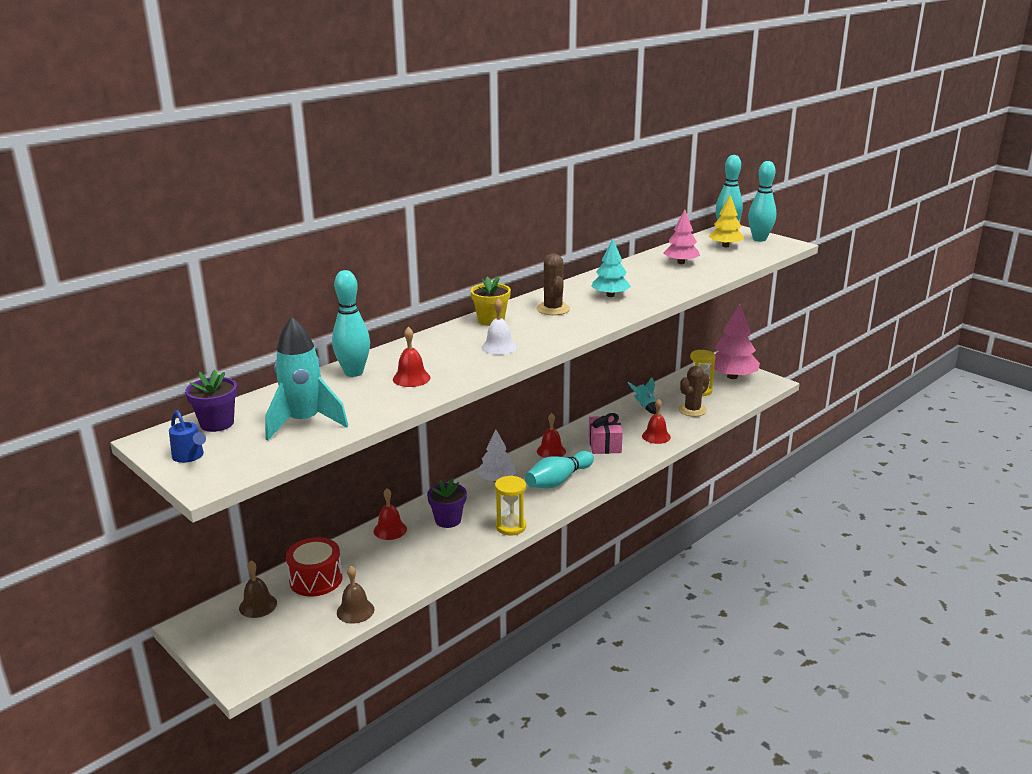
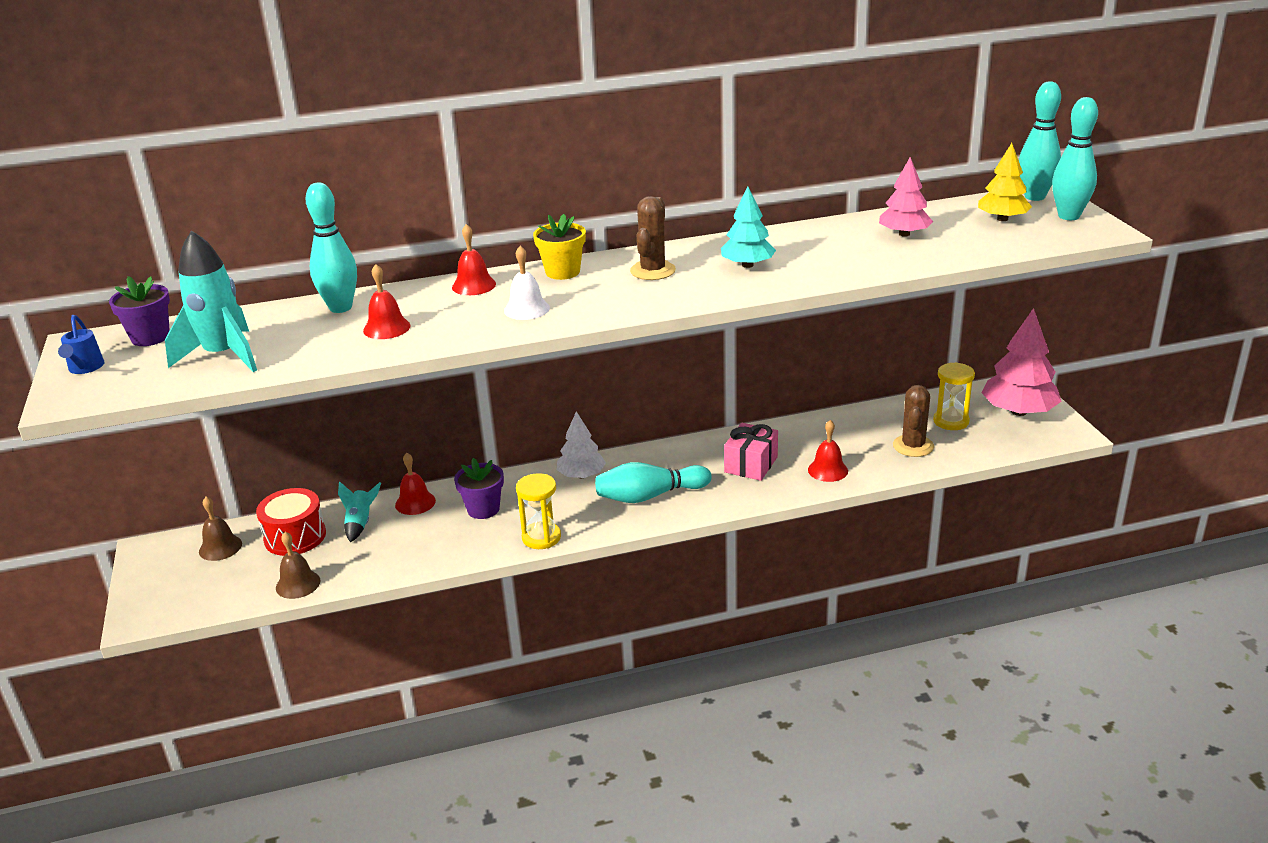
camera: 30 degrees right, 5 degrees up
red bell [537,413,566,458] -> red bell moved to [452,224,496,295]
turquoise rocket [627,377,656,414] -> turquoise rocket moved to [338,481,381,542]
brown cactus [678,366,710,417] -> brown cactus turned 60 degrees counterclockwise [893,385,934,457]

